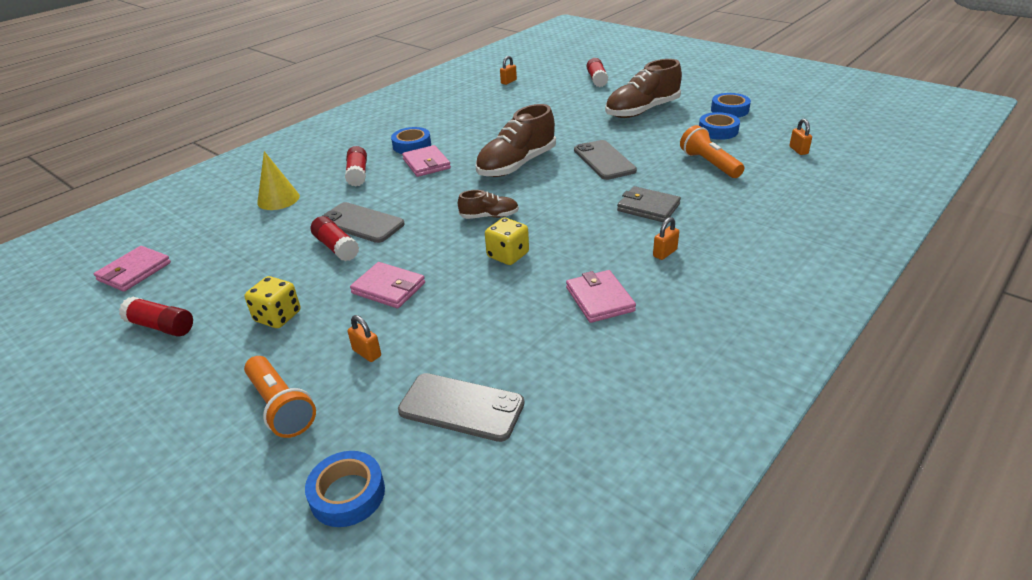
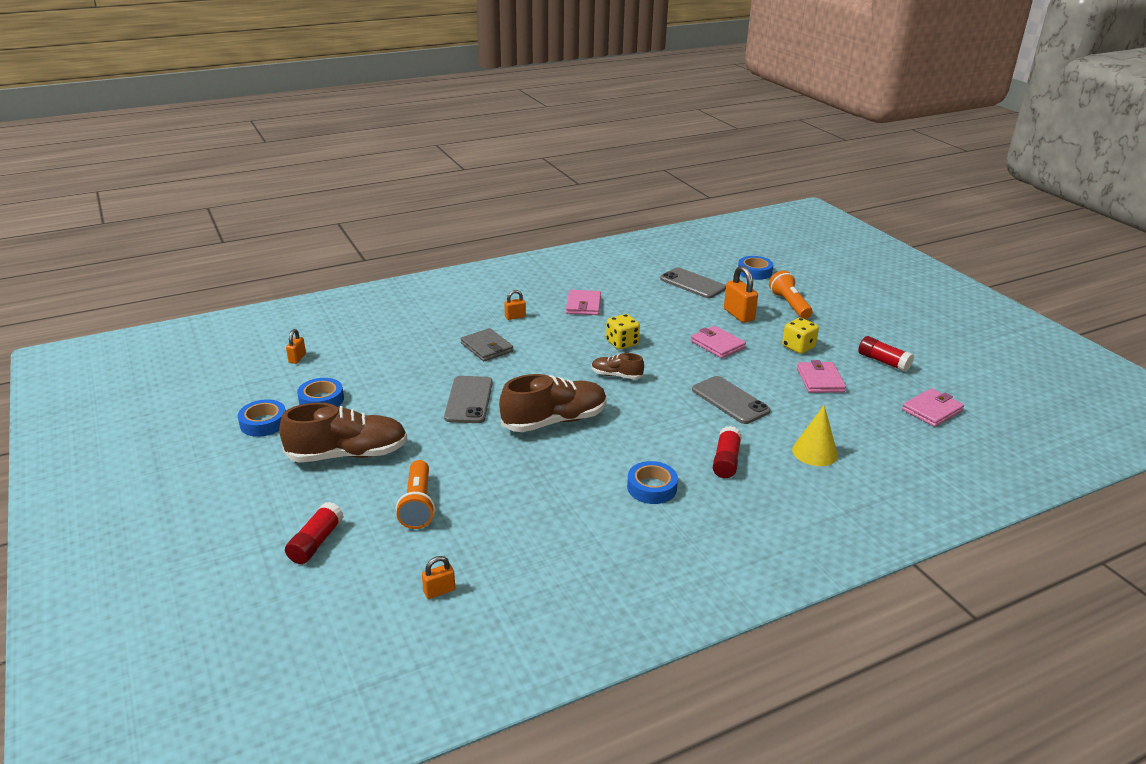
camera: 160 degrees left, 5 degrees down
red glue stick [311,216,359,261] -> none
orange padlock [348,315,381,362] -> orange padlock [724,266,758,323], size x1.78
pink wallet [402,145,451,177] -> pink wallet moved to [797,360,846,393]
orange flashlight [680,125,744,178] -> orange flashlight moved to [396,460,435,529]

